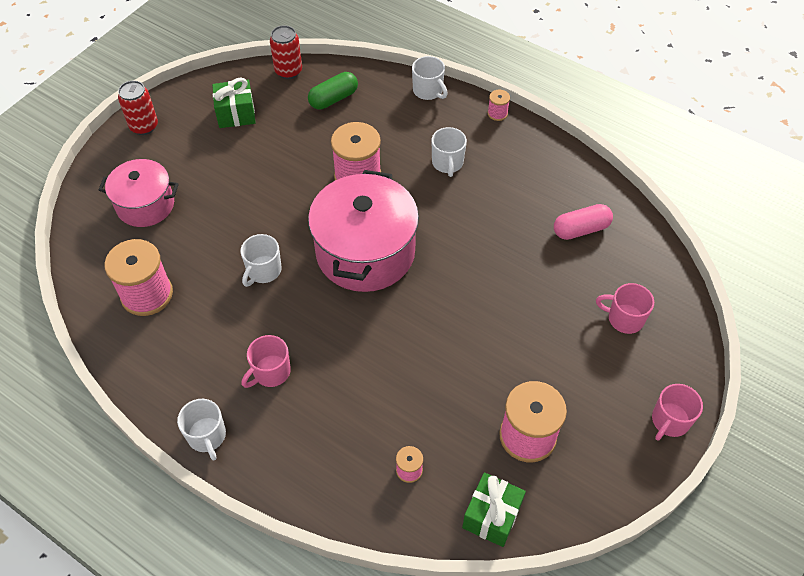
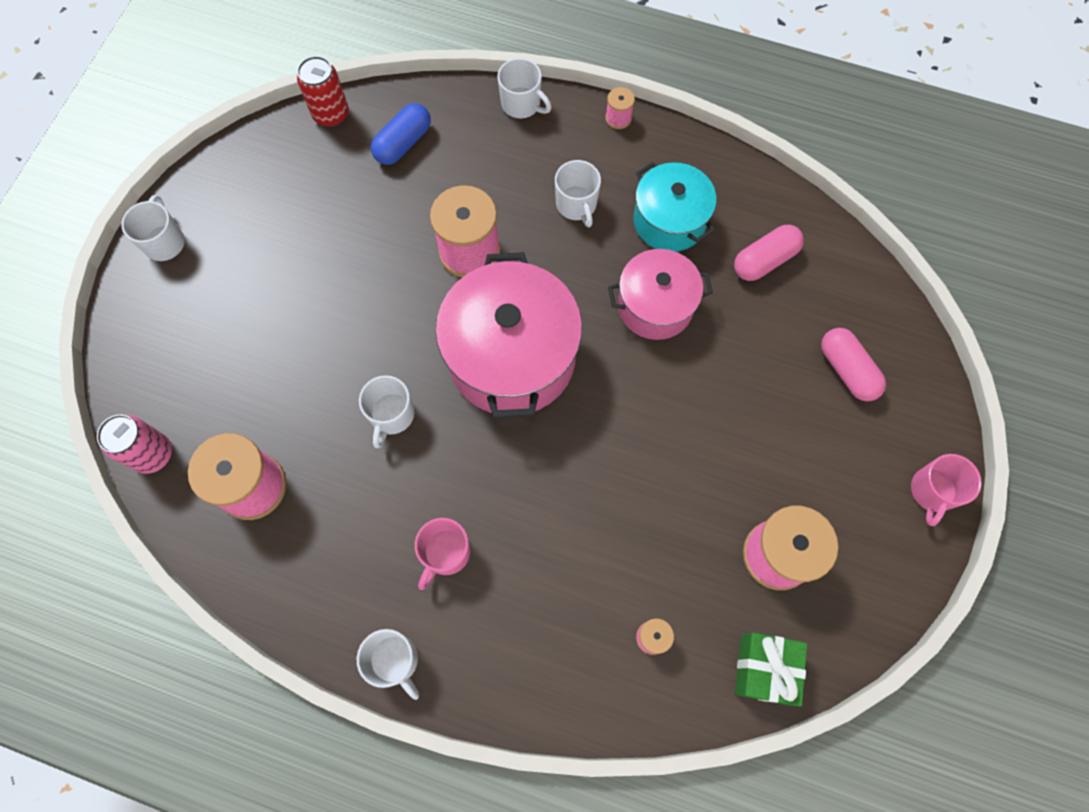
camera: 15 degrees left, 15 degrees up
pink pot [99,159,179,227] -> pink pot moved to [608,249,713,340]
red can [118,80,158,135] -> white mug [122,195,185,261]
green gift [212,77,256,128] -> none
green capsule [308,72,358,110] -> blue capsule [371,103,431,165]
pink mug [596,283,654,334] -> pink capsule [821,328,886,401]
none -> pink can [97,414,172,474]
none -> turquoise pot [633,162,716,252]

